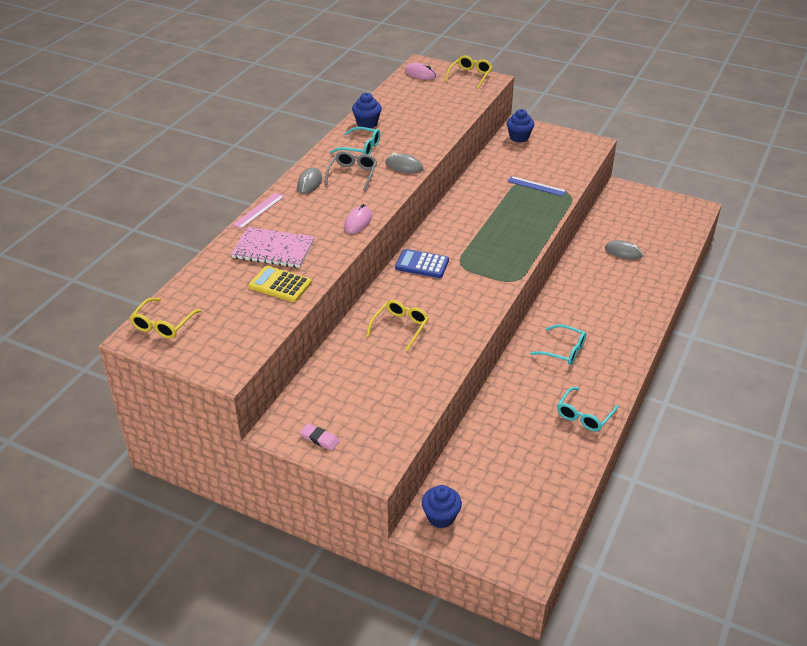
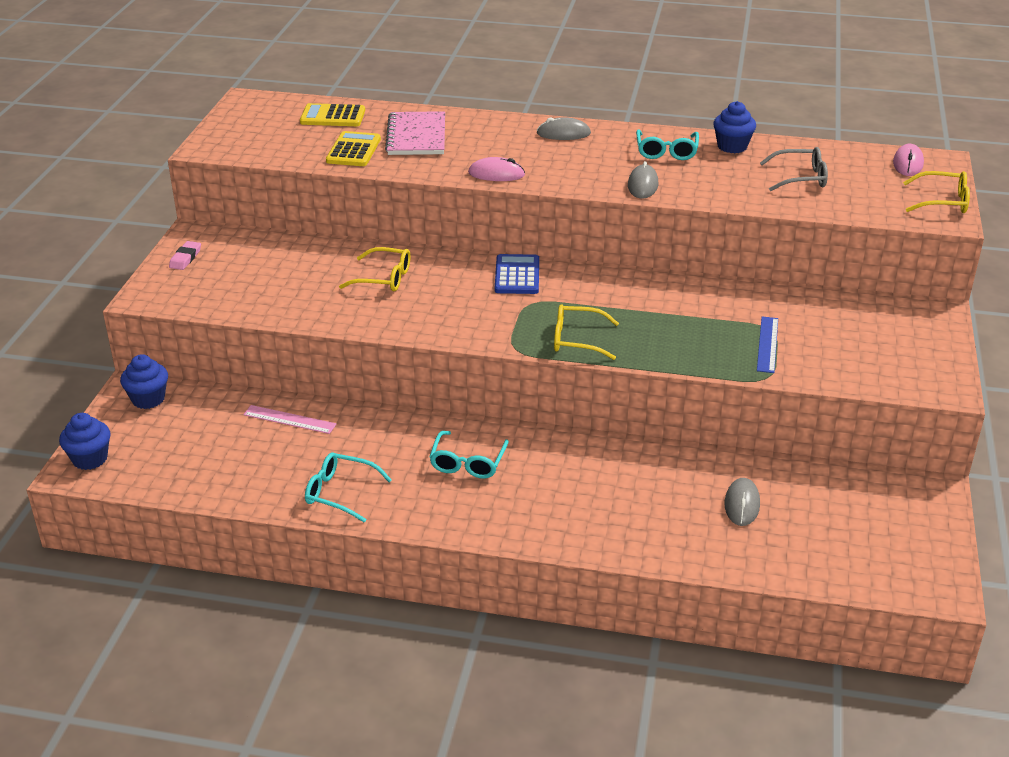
camera: 75 degrees right, 5 degrees down
yellow glasses [130,298,201,339] -> yellow glasses moved to [554,304,619,360]
pink ruler [232,193,284,229] -> pink ruler moved to [243,405,337,434]
grey glasses [325,151,377,191] -> grey glasses moved to [760,147,828,191]
blue cupcake [507,109,534,143] -> blue cupcake moved to [59,413,110,470]
none -> yellow calculator [300,103,365,126]

